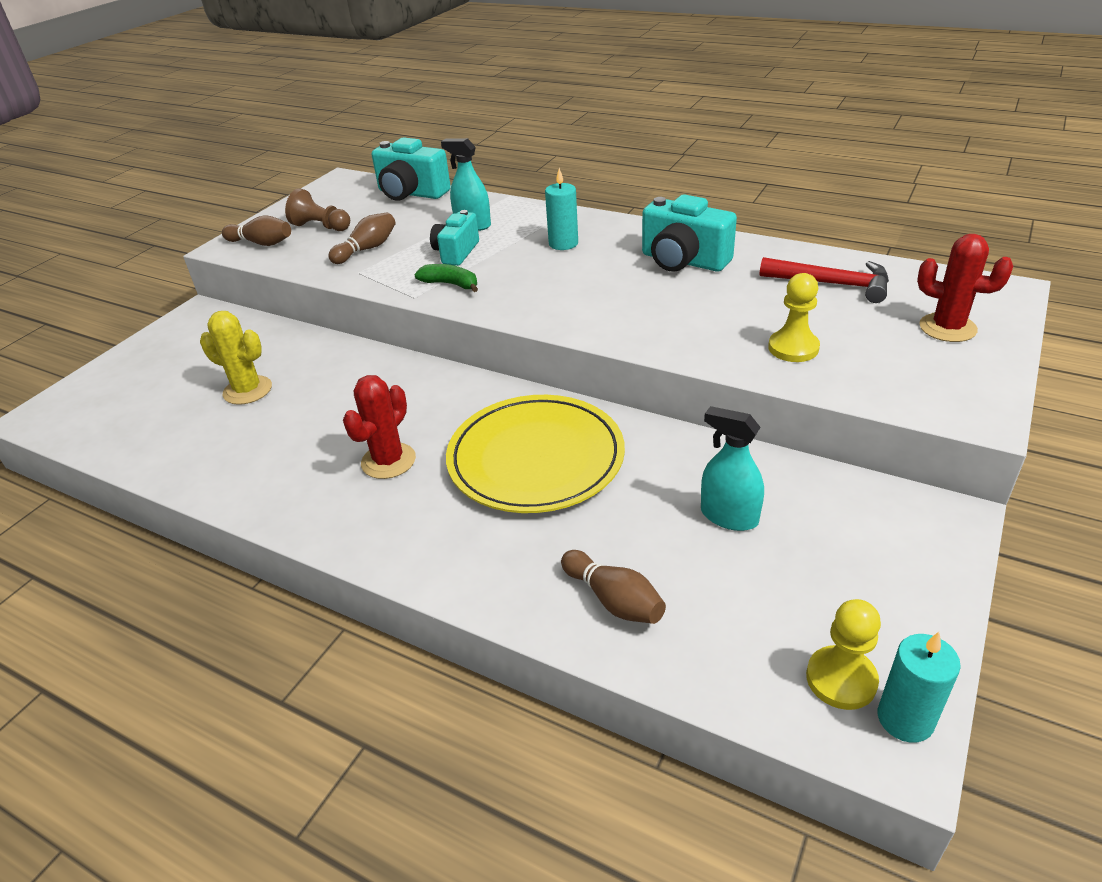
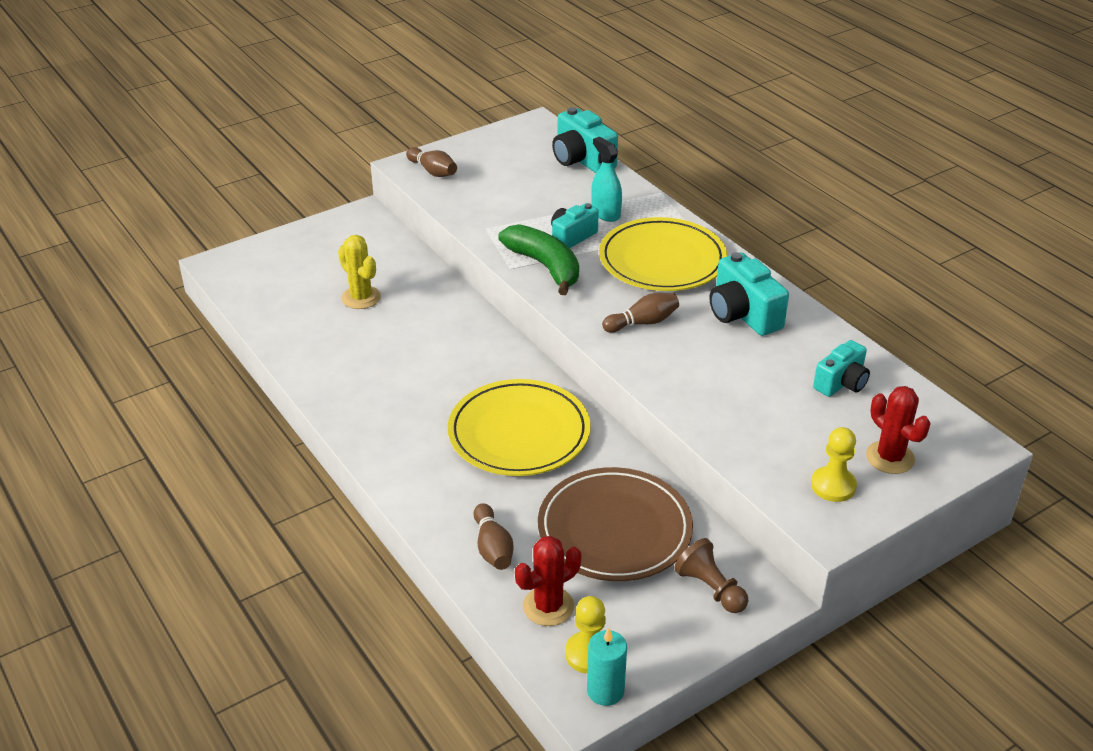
camera: 25 degrees right, 0 degrees up
brown pawn [285,188,350,231] -> brown pawn moved to [674,538,748,613]
brown bowling pin [328,212,396,264] -> brown bowling pin moved to [602,293,679,333]
red cactus [343,375,416,479] -> red cactus moved to [515,536,582,626]
green banana [414,264,478,292] -> green banana [498,224,579,295], size x1.85
turquoise candle [545,168,578,250] -> yellow plate [599,217,727,291]
turquoise spray bottle [701,406,764,531] -> brown plate [538,467,693,581]
red hammer [760,257,889,303] -> turquoise camera [813,340,870,397]
yellow pawn [768,273,820,362] -> yellow pawn moved to [811,427,857,502]

